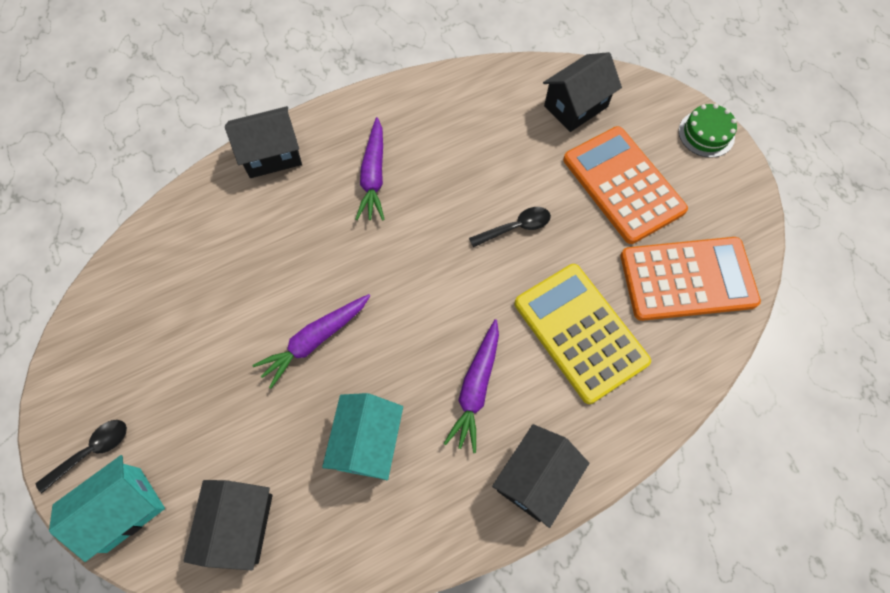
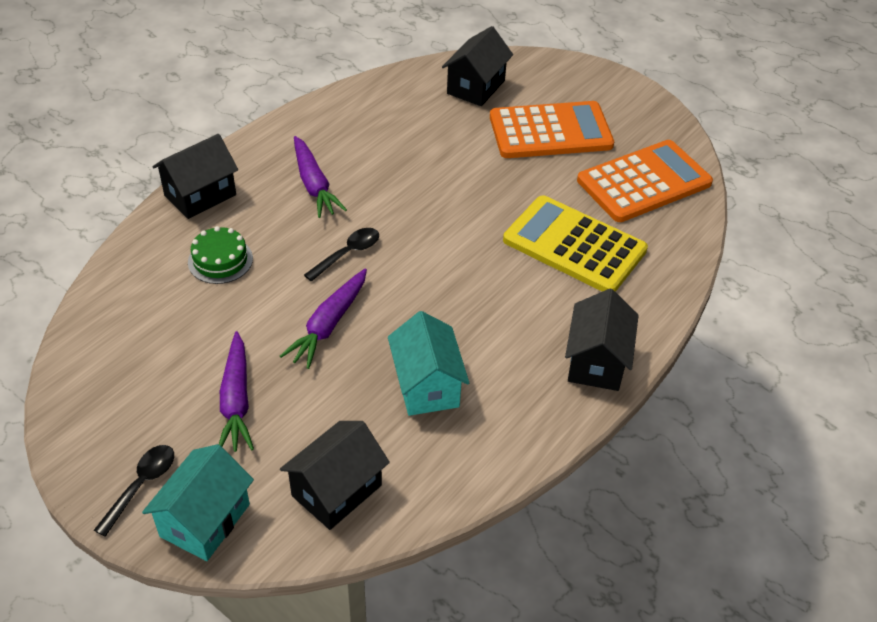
camera: 25 degrees left, 20 degrees down
black house [183,480,273,570] -> black house turned 60 degrees clockwise [280,421,390,530]
purple carrot [444,319,499,453] -> purple carrot moved to [219,331,254,452]
black spoon [469,207,551,247] -> black spoon moved to [304,228,379,281]
orange calculator [563,126,688,244] -> orange calculator turned 135 degrees clockwise [490,101,614,158]
green cake [679,104,737,158] -> green cake moved to [188,226,253,284]

